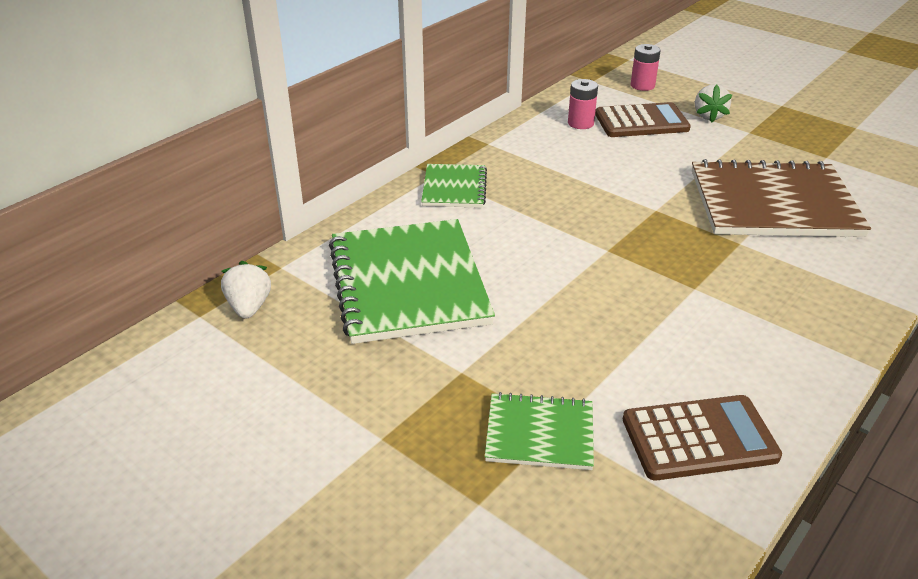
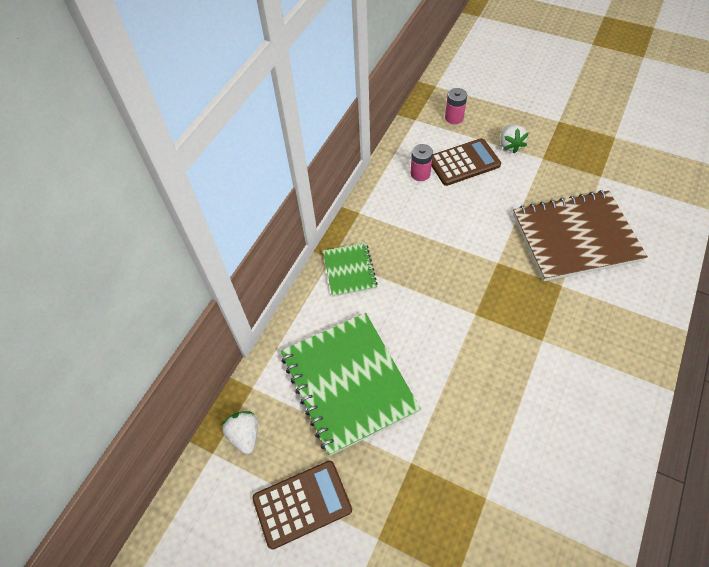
camera: 10 degrees left, 20 degrees up
green notebook [485,392,594,470] -> none
brown calculator [623,395,782,481] -> brown calculator moved to [252,461,352,549]

